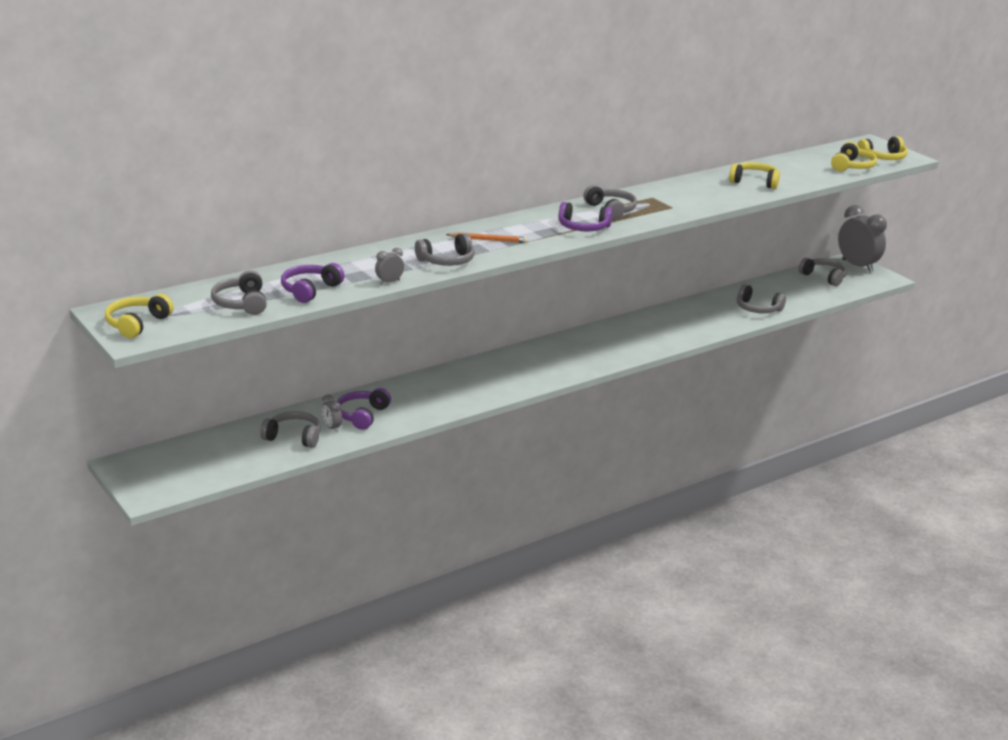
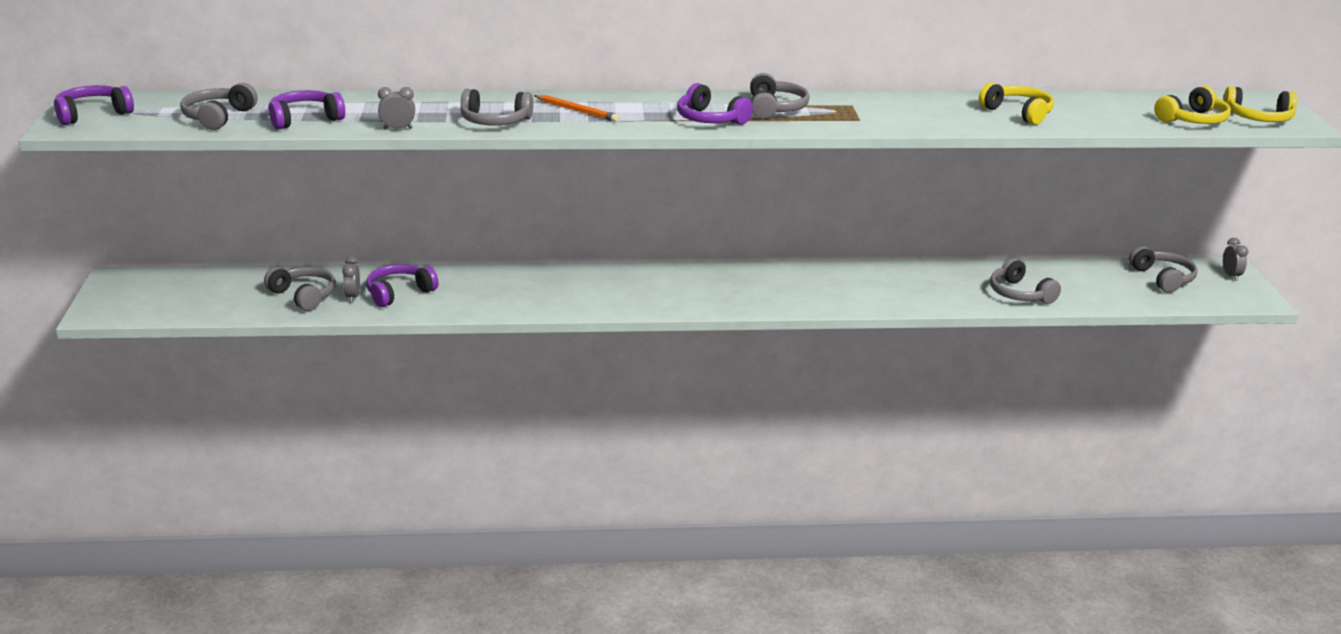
camera: 30 degrees right, 0 degrees up
yellow headphones [105,294,174,338] -> purple headphones [54,85,134,125]
grey clock [838,205,887,272] -> grey clock [1223,238,1248,281], size x0.44

